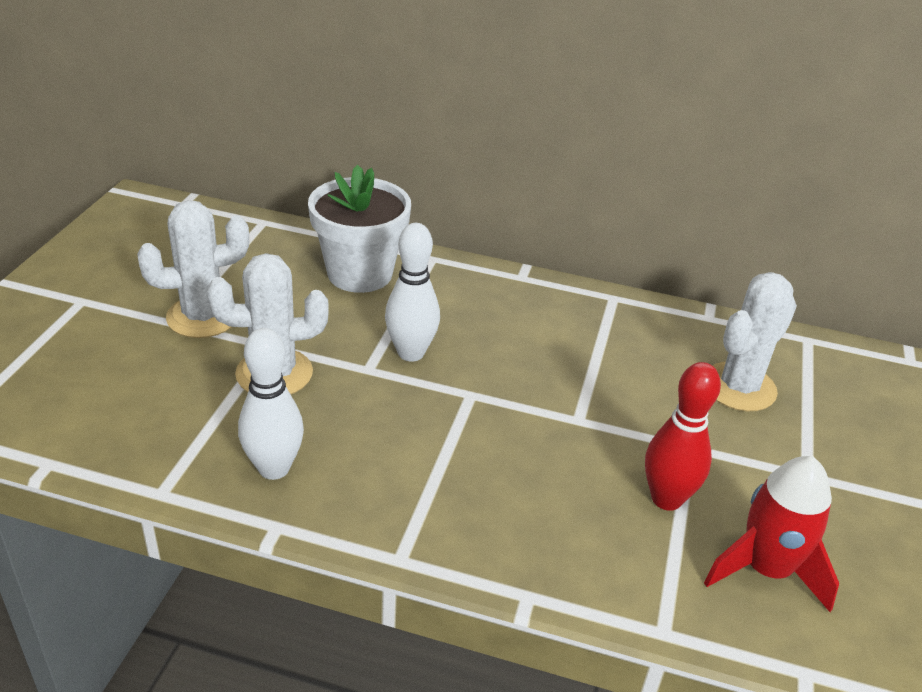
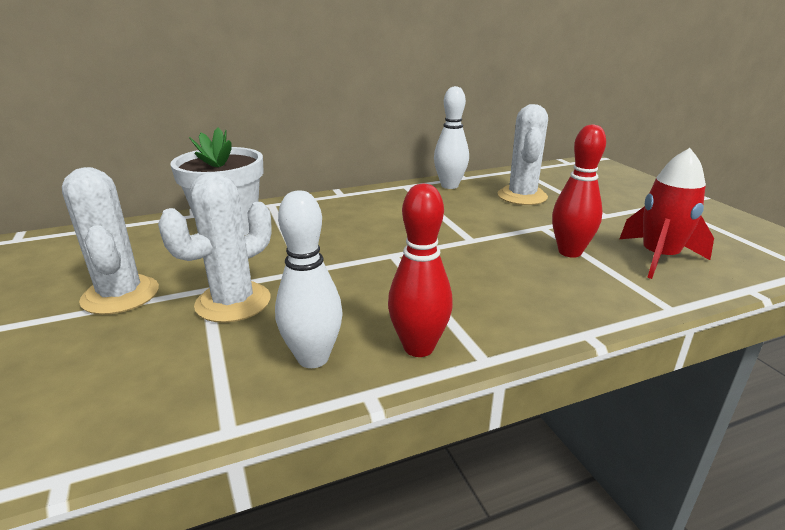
camera: 35 degrees left, 10 degrees down
white cactus [137,200,249,338] -> white cactus turned 60 degrees counterclockwise [62,167,159,315]
white bowling pin [385,223,440,362] -> white bowling pin moved to [434,86,469,189]
none -> red bowling pin [388,184,453,357]

